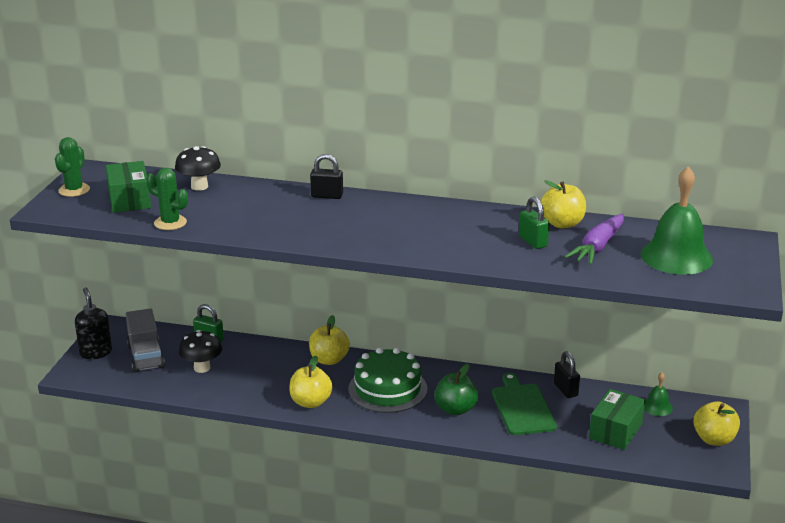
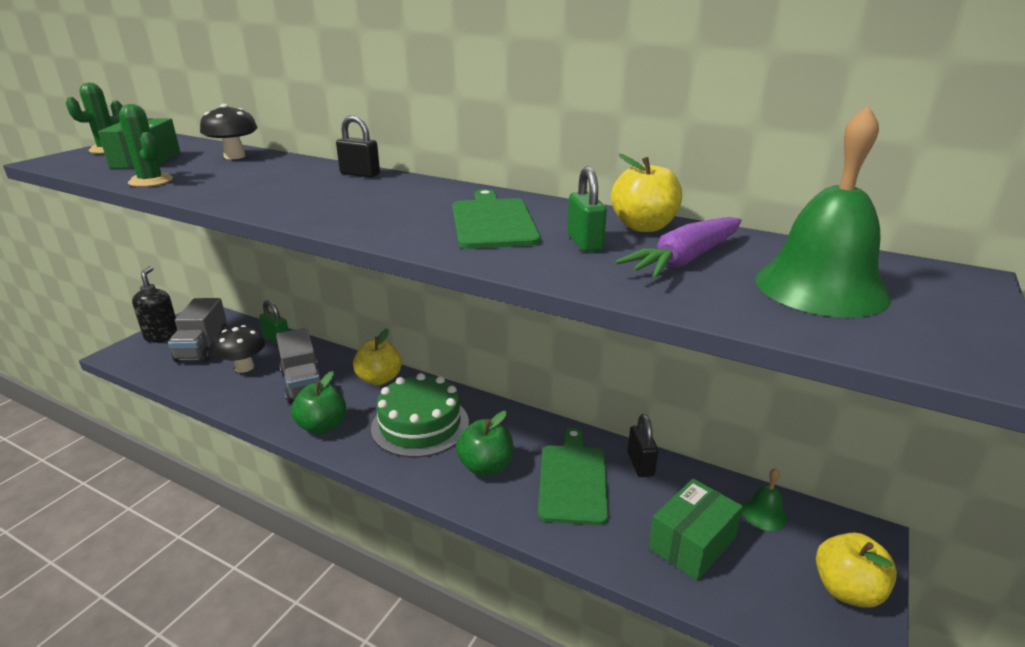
camera: 15 degrees right, 0 degrees up
yellow apple [289,356,333,408] -> green apple [291,371,346,435]
none -> grey truck [276,328,321,403]
none -> green cutting board [452,189,540,249]

